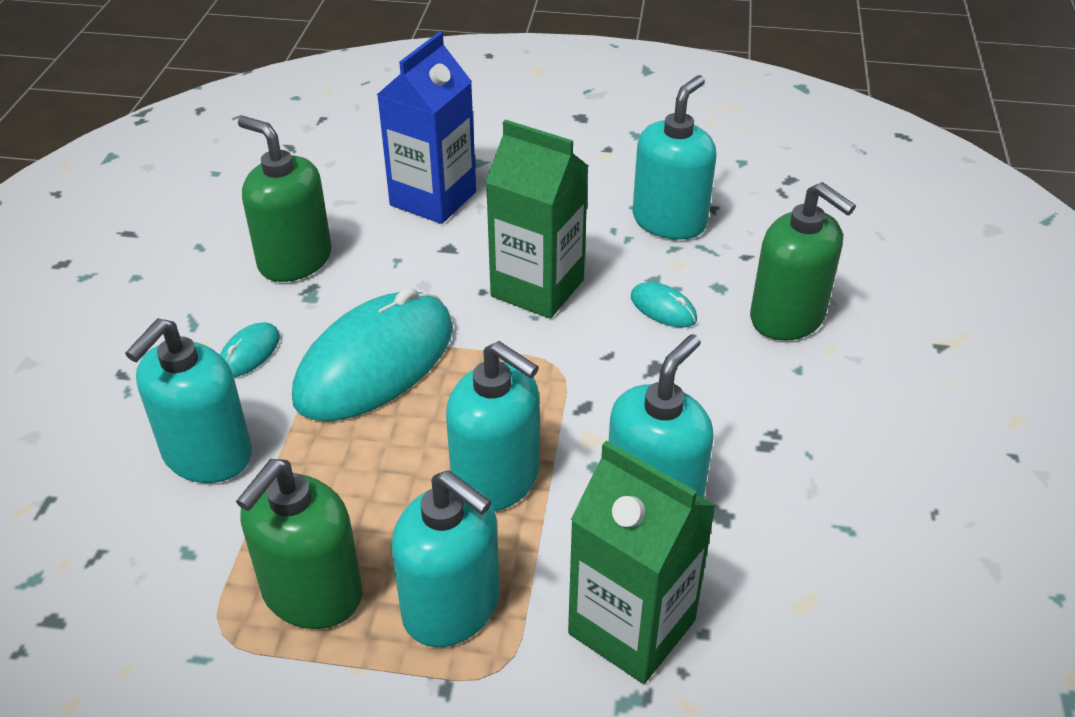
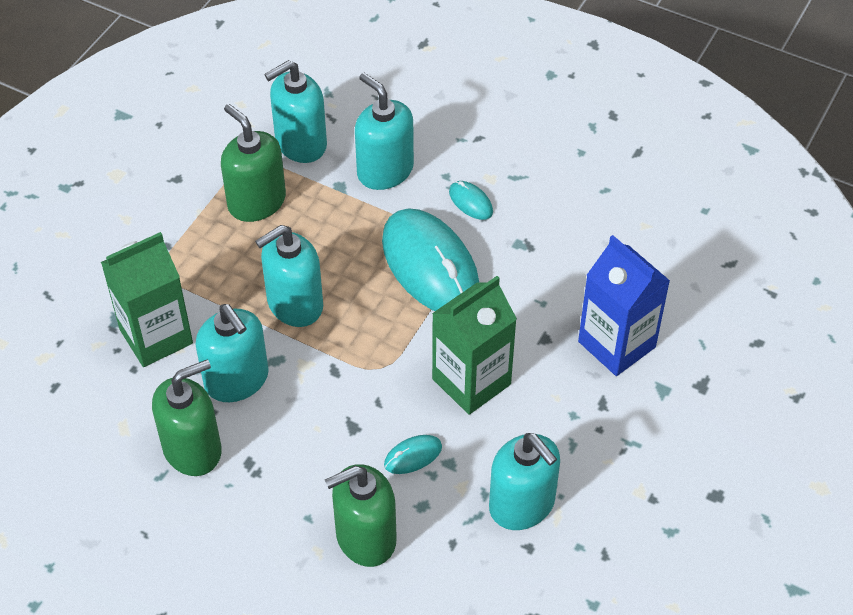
camera: 110 degrees right, 10 degrees up
green soap dispenser [238,116,332,282] -> green soap dispenser moved to [152,360,222,476]
turquoise soap dispenser [391,470,499,647] -> turquoise soap dispenser moved to [264,60,327,163]

